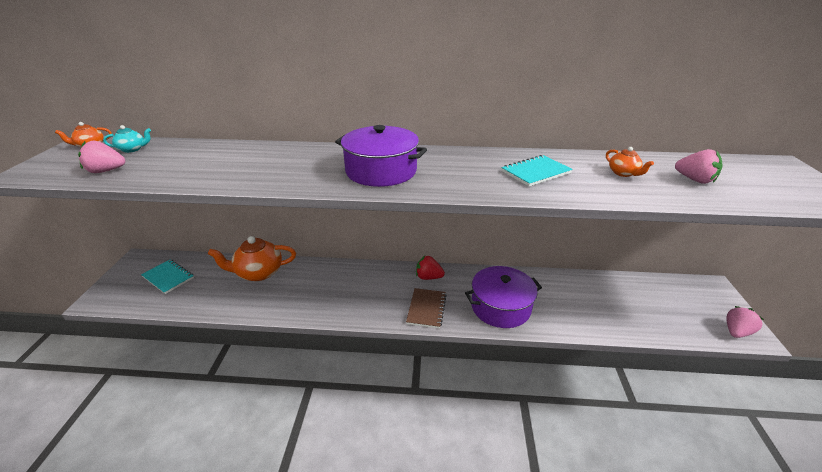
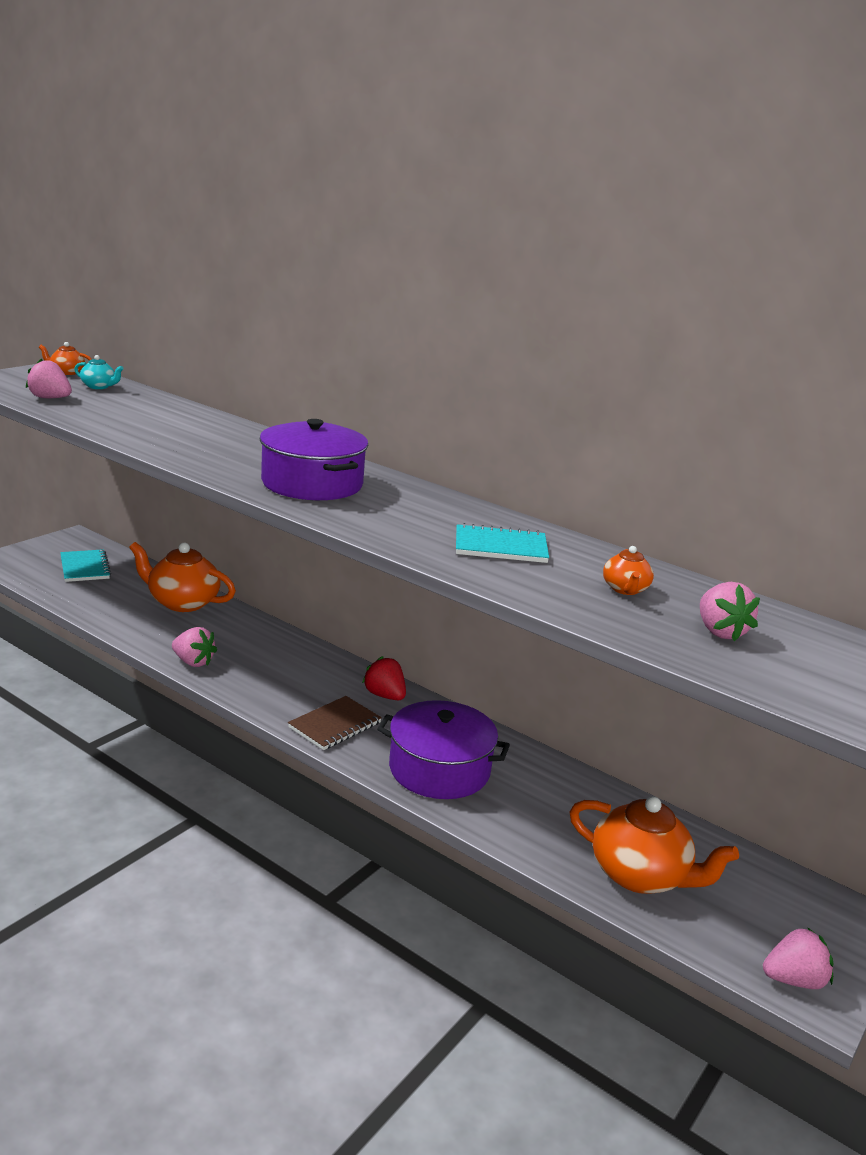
camera: 30 degrees right, 10 degrees down
none -> pink strawberry [172,627,217,667]
none -> orange teapot [570,796,739,894]

